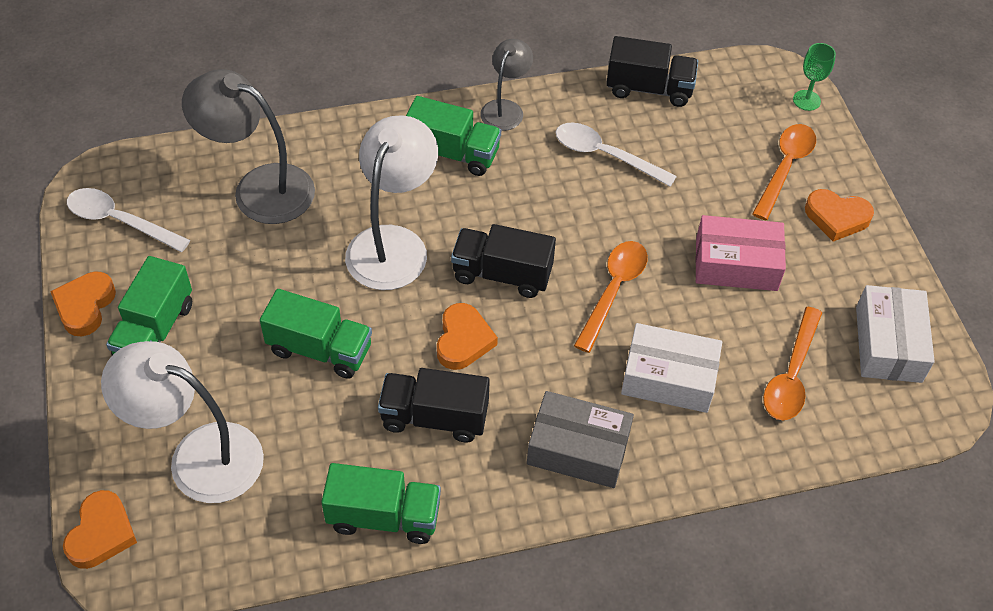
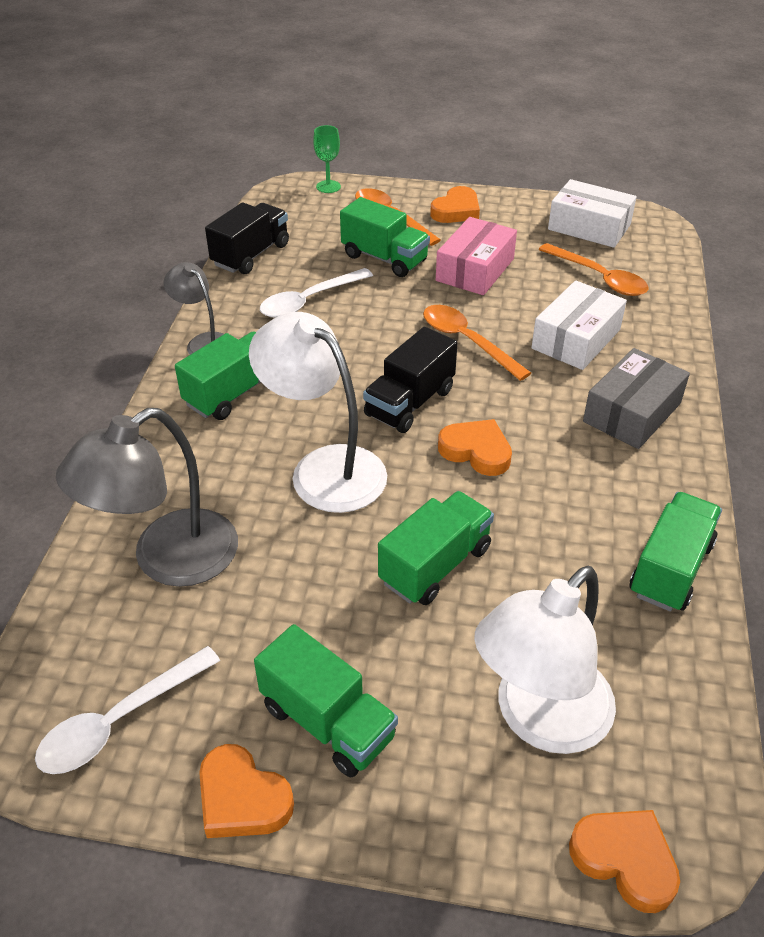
camera: 65 degrees left, 10 degrees down
black truck [378,368,490,442] -> none
none -> green truck [340,197,430,277]

